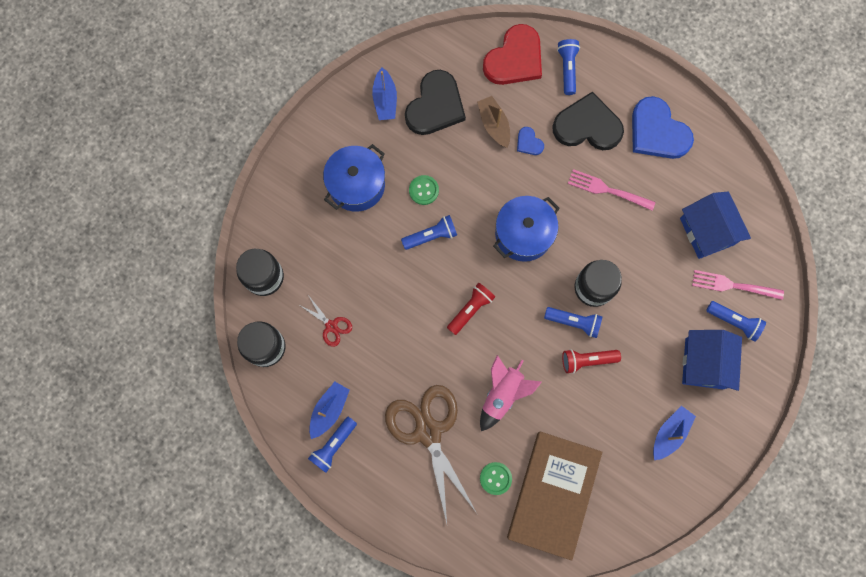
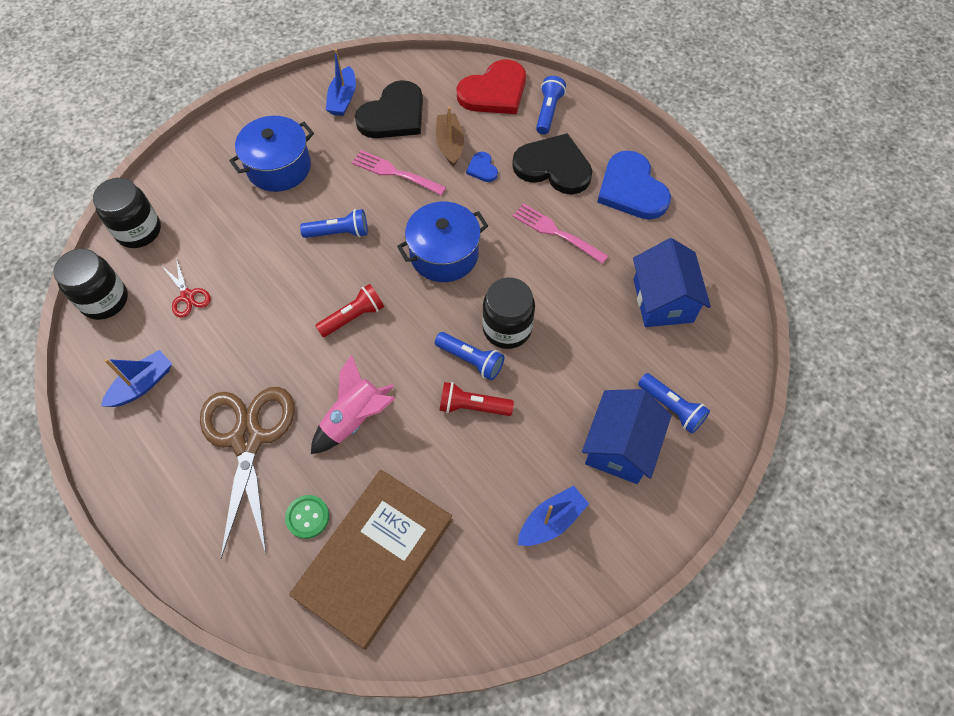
camera: 15 degrees right, 15 degrees down
blue flashlight [308,417,357,473] -> none
green button [409,175,439,205] -> none
pink fork [692,270,784,300] -> pink fork moved to [352,150,446,195]

